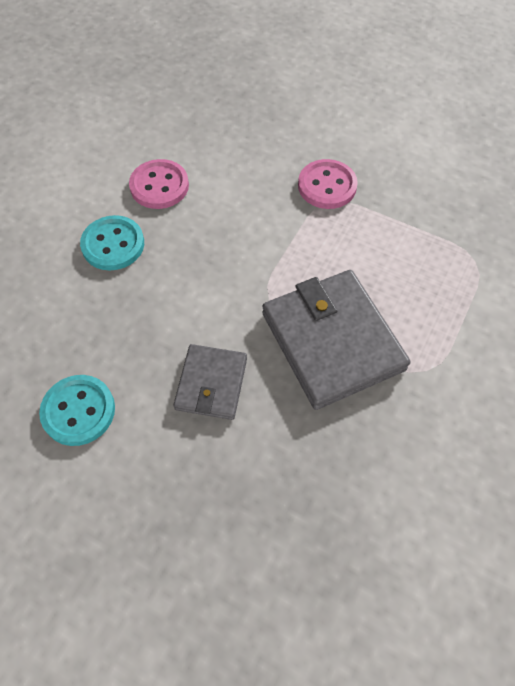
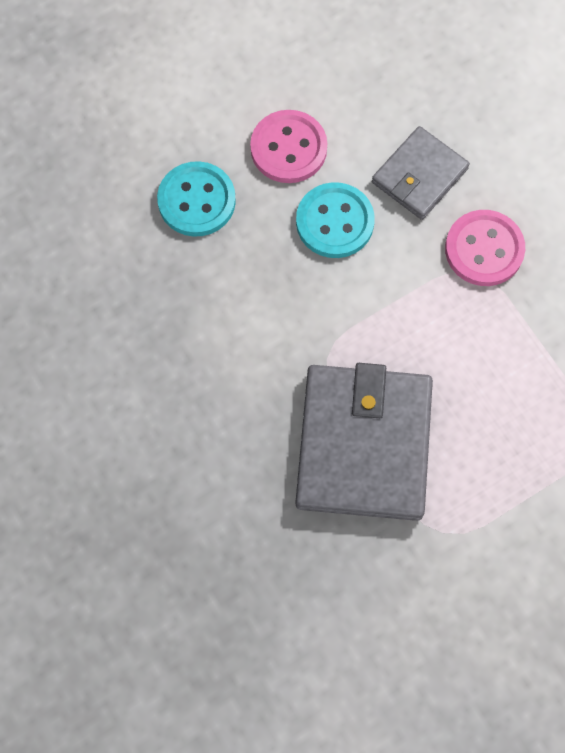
camera: 30 degrees right, 10 degrees up
turquoise button [39,375,115,446] -> turquoise button moved to [296,182,375,258]
grey wallet [174,344,247,420] -> grey wallet moved to [372,126,470,220]

